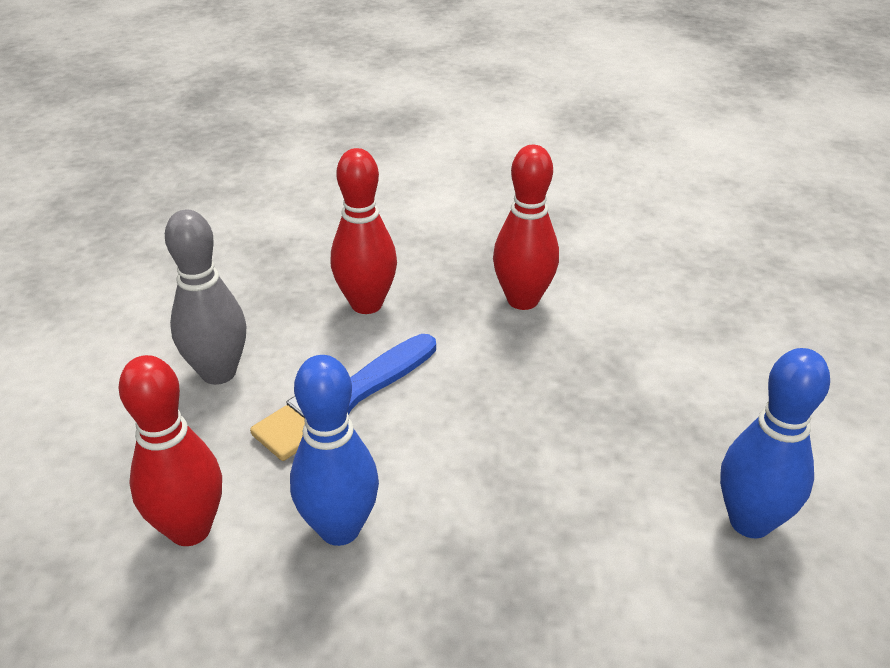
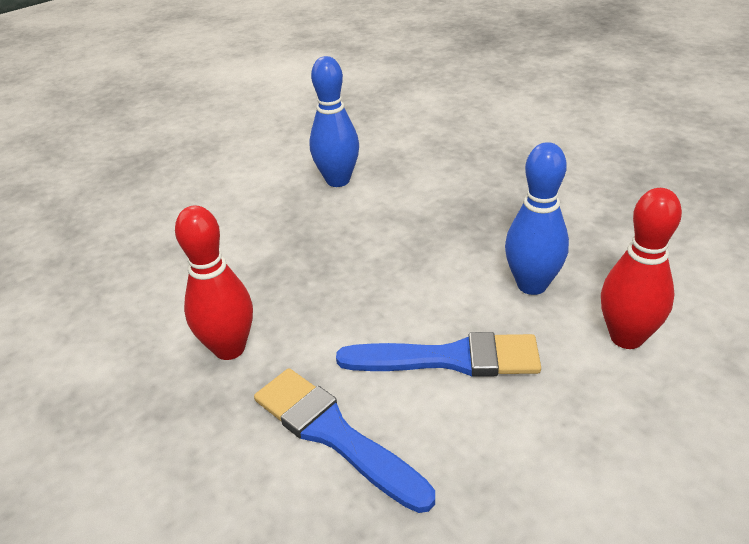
camera: 130 degrees left, 0 degrees up
grey bowling pin [165,210,246,385] -> none
red bowling pin [331,148,397,314] -> blue brush [254,368,435,513]

